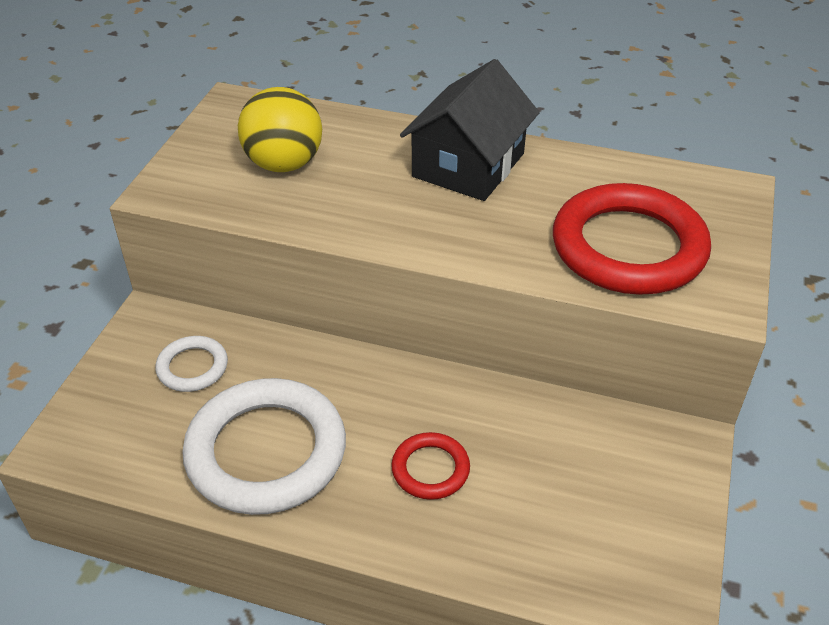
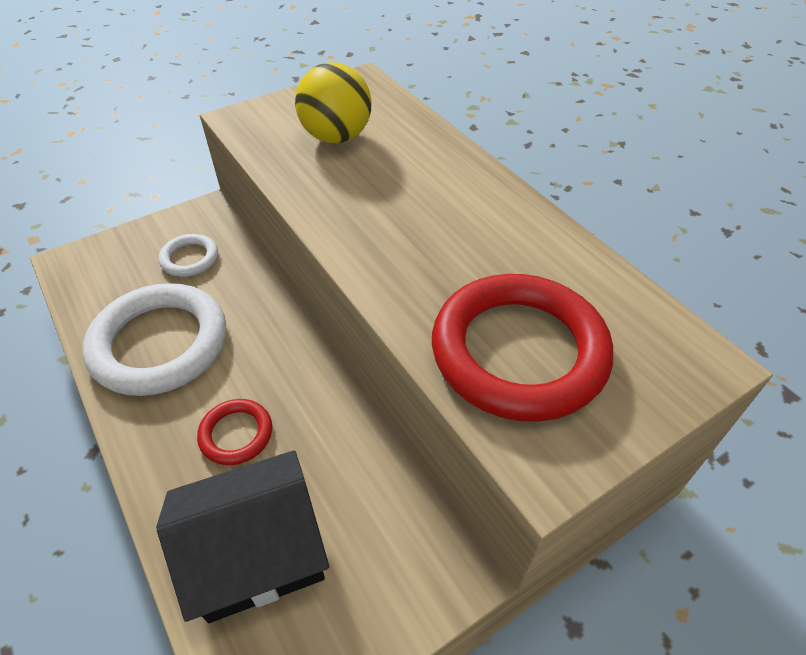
camera: 40 degrees right, 5 degrees up
black house [400,59,539,201] -> black house moved to [156,450,329,623]

